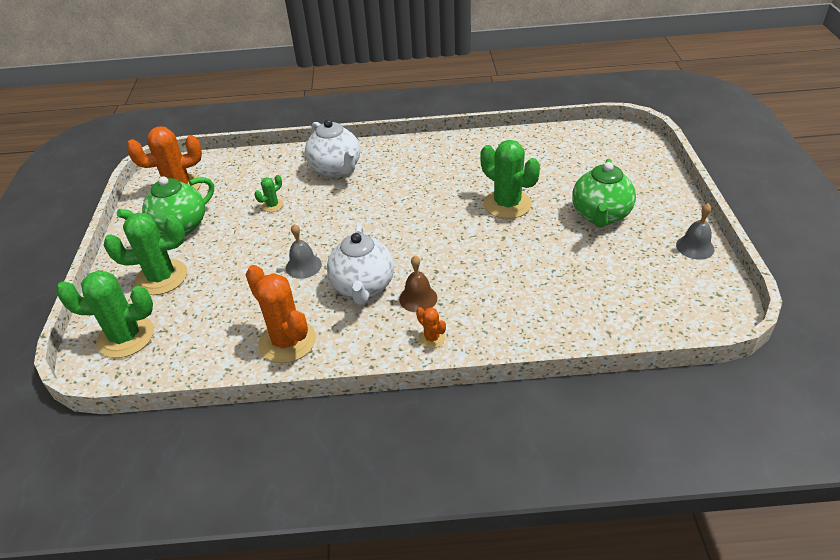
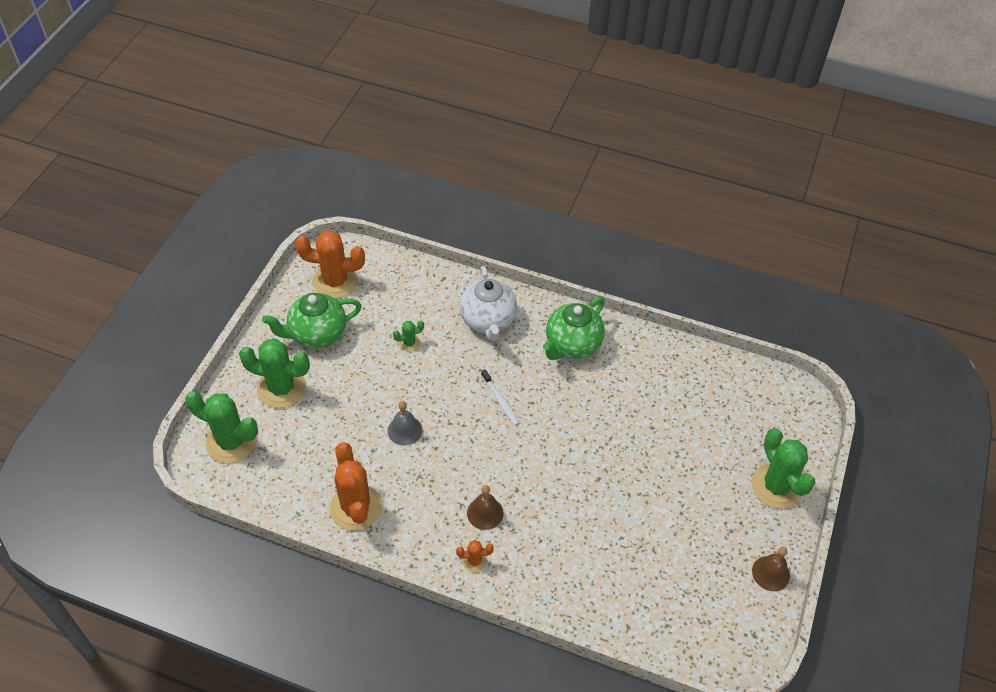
camera: 20 degrees right, 10 degrees up
white teapot [327,224,394,305] -> none
orange cactus [416,307,446,348] -> orange cactus turned 75 degrees counterclockwise [456,540,494,573]
green cactus [480,140,540,219] -> green cactus moved to [751,428,816,509]
green teapot [572,159,636,228] -> green teapot moved to [543,297,605,360]
grey bell [676,203,714,260] -> brown bell [752,547,790,591]
none -> white toothbrush [481,369,520,426]

